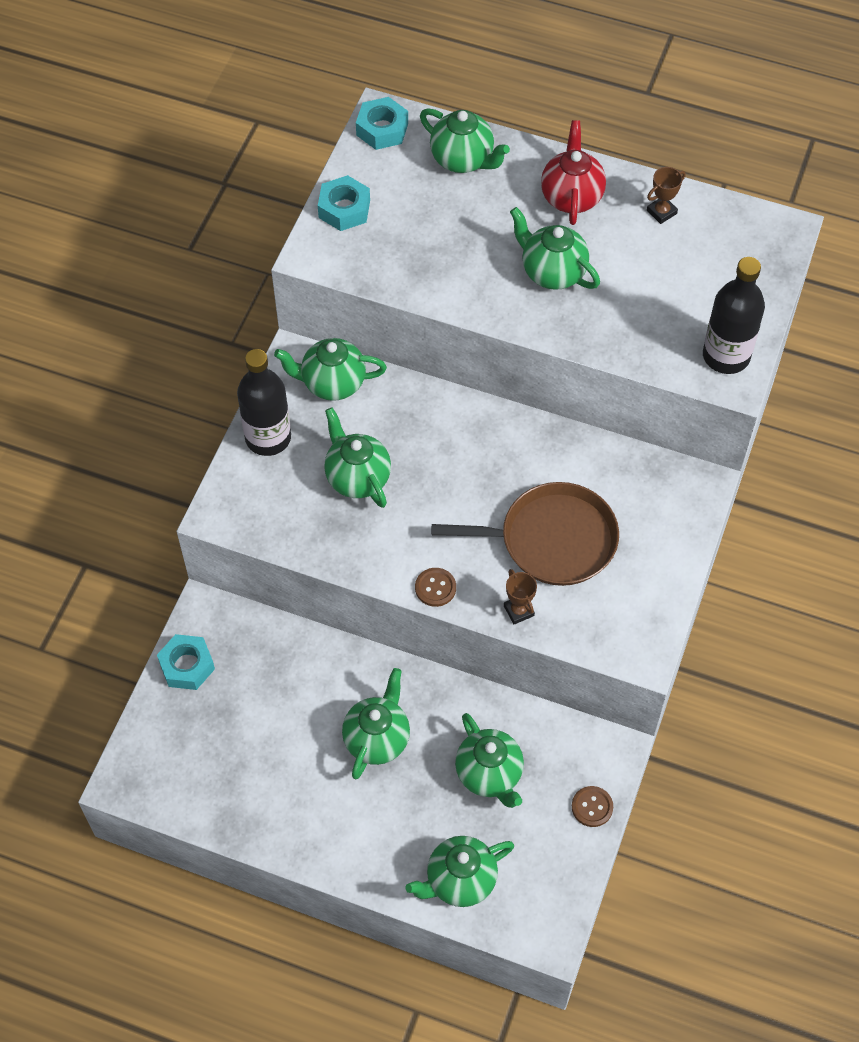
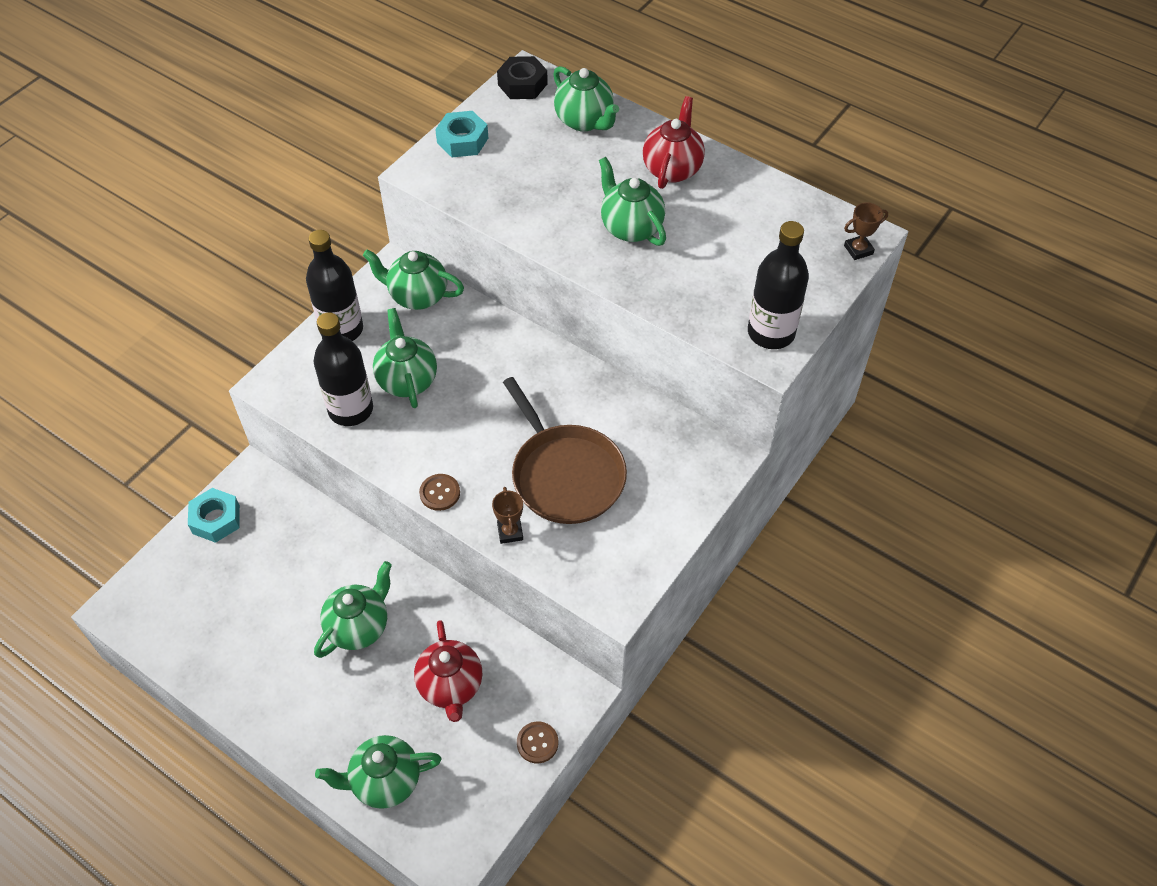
camera: 15 degrees right, 5 degrees down
turquoise nut [356,97,408,150] -> black nut [497,56,548,99]
brown pan [432,482,619,586] -> brown pan turned 45 degrees clockwise [503,377,627,524]
green teapot [455,713,524,808] -> red teapot [414,620,482,722]
brown trophy [647,167,686,224] -> brown trophy moved to [844,202,888,260]
none -> black bottle [314,312,373,426]

